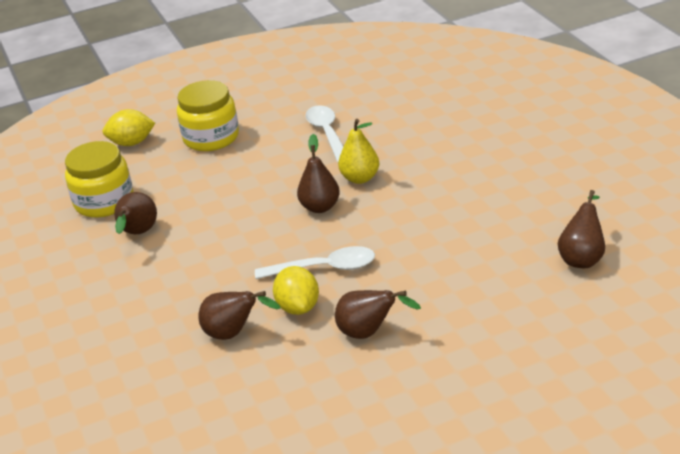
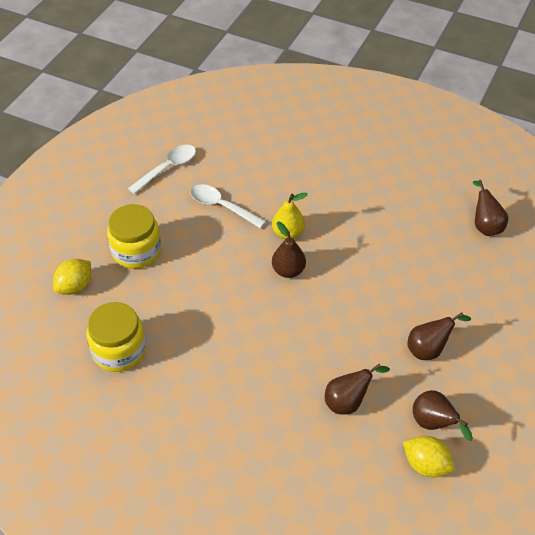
camera: 45 degrees left, 15 degrees up
brown pear [114,192,157,234] -> brown pear moved to [413,390,473,441]
white spoon [255,246,375,279] -> white spoon moved to [128,144,196,194]
yellow lemon [273,266,319,315] -> yellow lemon moved to [403,436,455,478]

